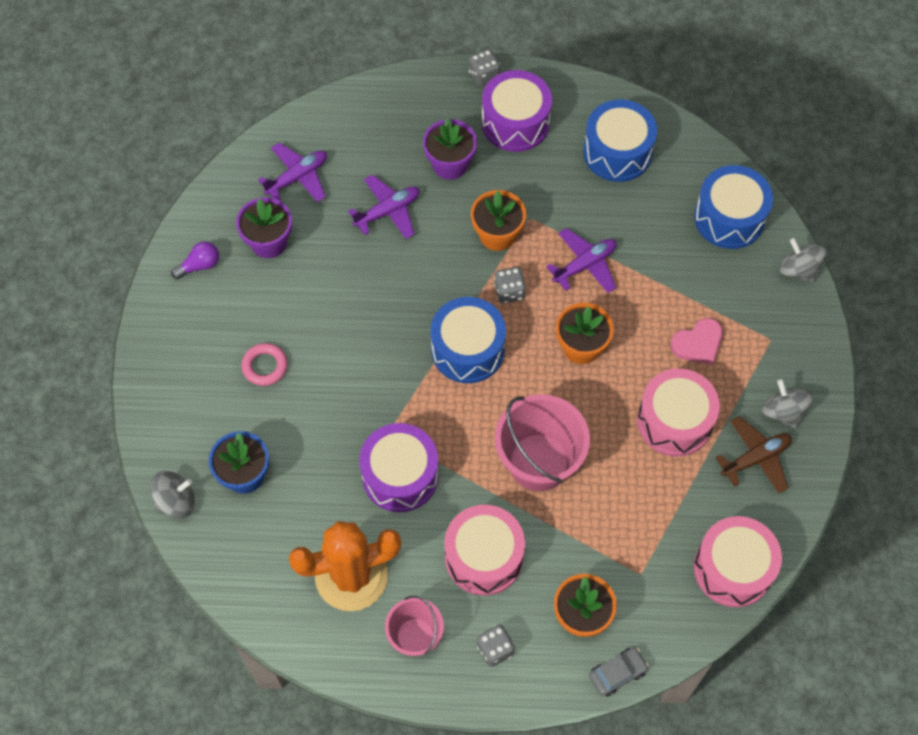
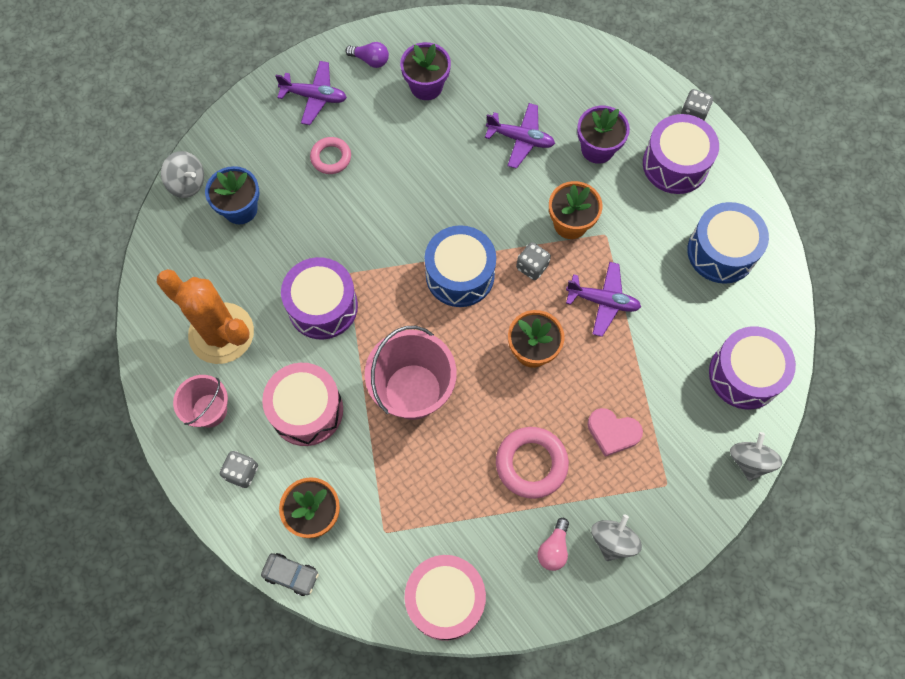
camera: 50 degrees right, 5 degrees up
purple plane [258,143,327,202] -> purple plane moved to [275,61,347,125]
pink drum [637,368,720,457] -> pink ring [496,427,569,499]
blue drum [694,165,773,249] -> purple drum [709,326,796,409]
brown plane [715,416,792,493] -> pink light bulb [538,518,569,571]

